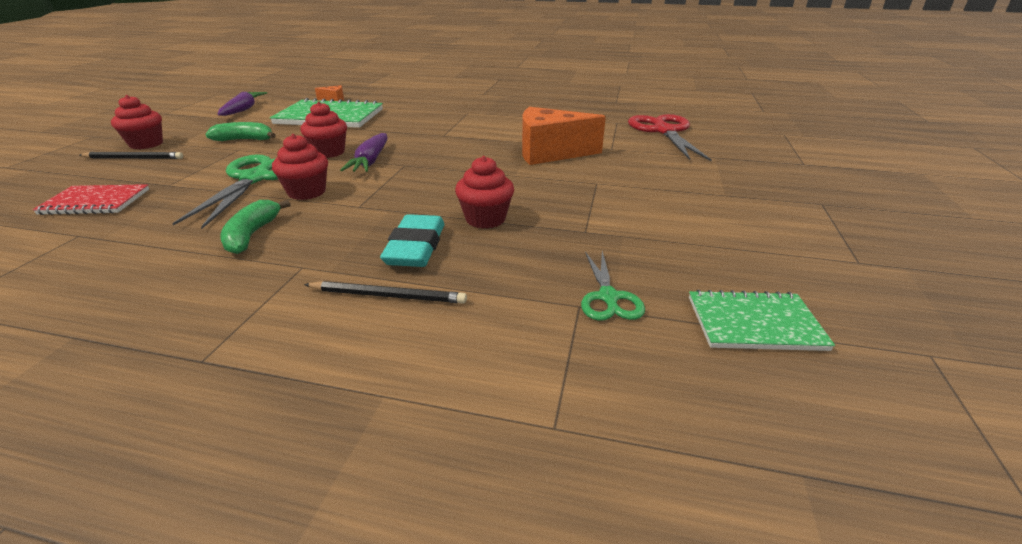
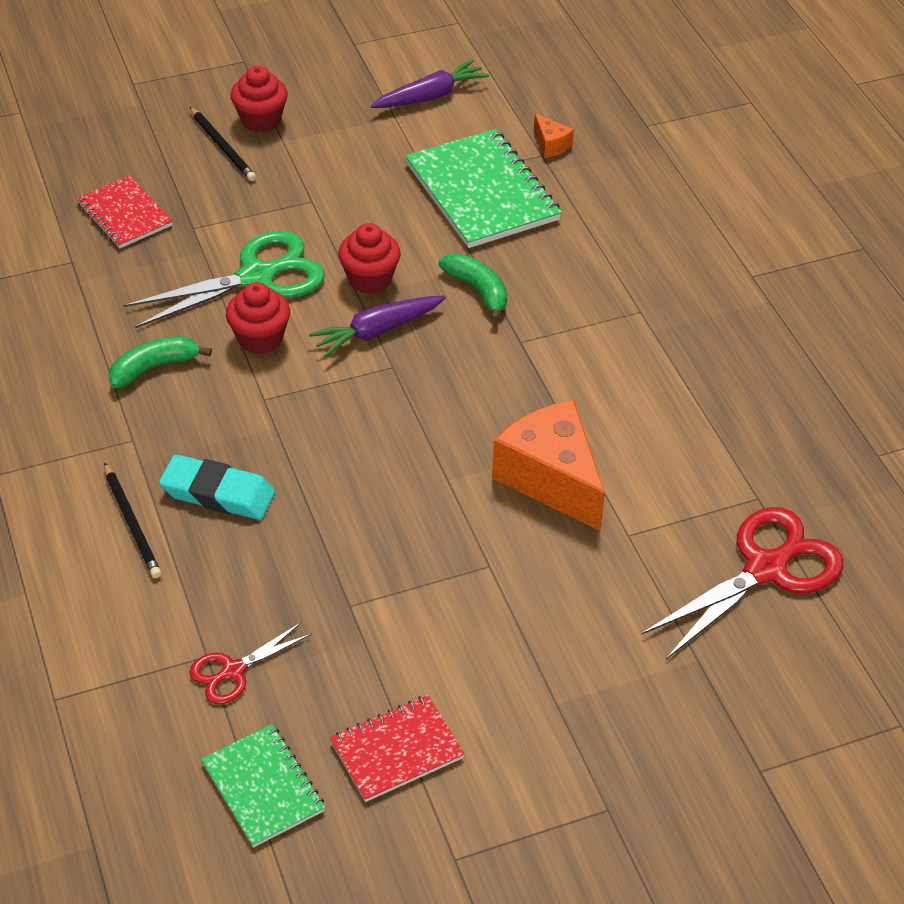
camera: 55 degrees right, 15 degrees up
green banana [205,122,276,141] -> green banana moved to [438,253,507,321]
turquoise eraser [380,214,444,267] -> turquoise eraser turned 45 degrees clockwise [159,454,275,520]
red cupcake [455,156,514,229] -> none
green scissors [581,251,645,321] -> red scissors [189,623,312,704]
none -> red notebook [330,695,465,802]

